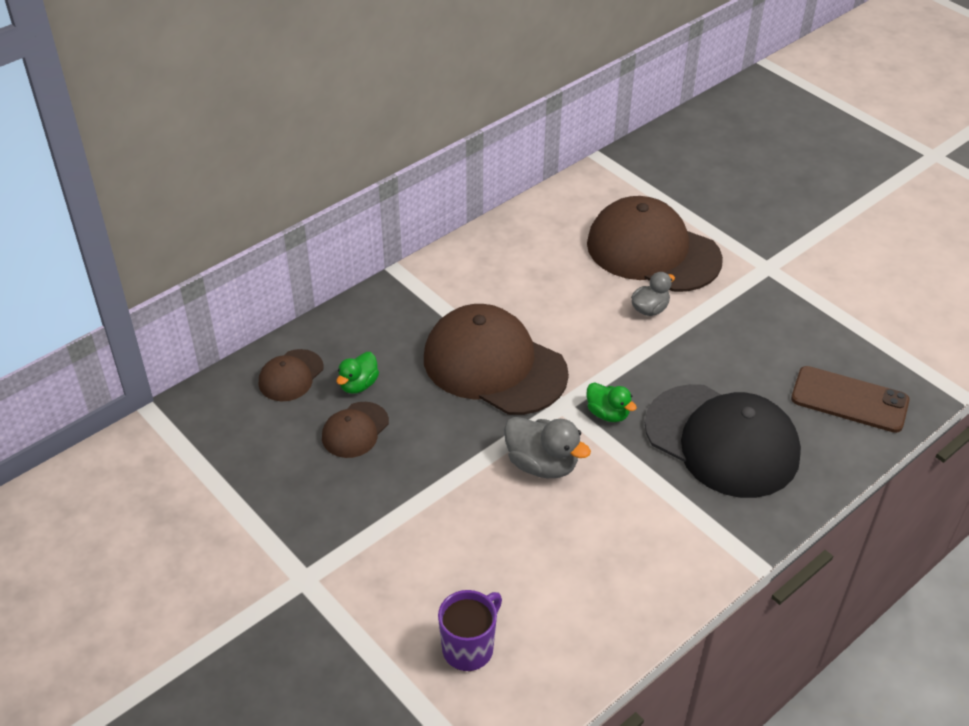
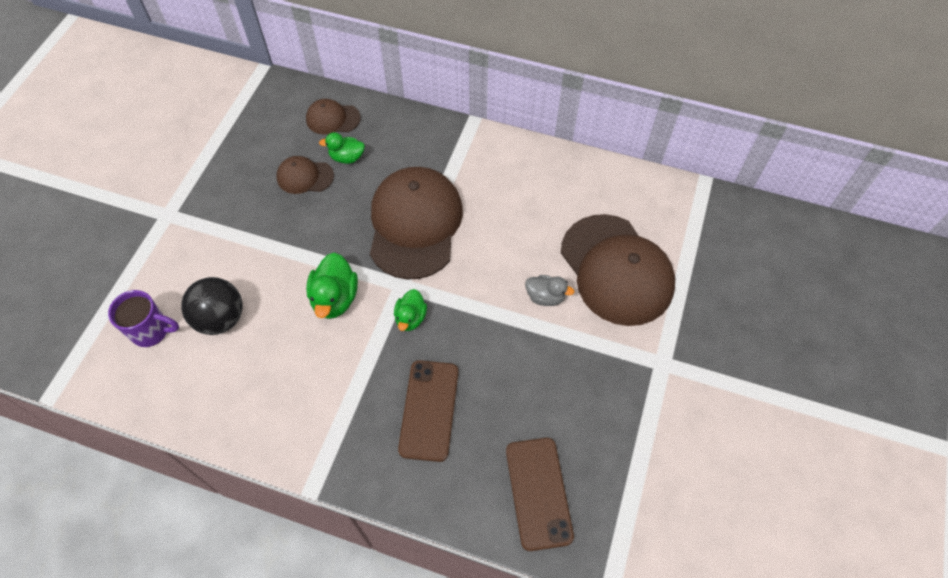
camera: 60 degrees right, 15 degrees up
grey duck [504,417,591,478] -> green duck [306,253,358,319]
brown cap [587,196,723,292] -> brown cap turned 150 degrees clockwise [561,214,675,326]
black cap [645,384,801,498] -> brown phone [398,360,459,462]
none -> black ball [181,277,243,335]

